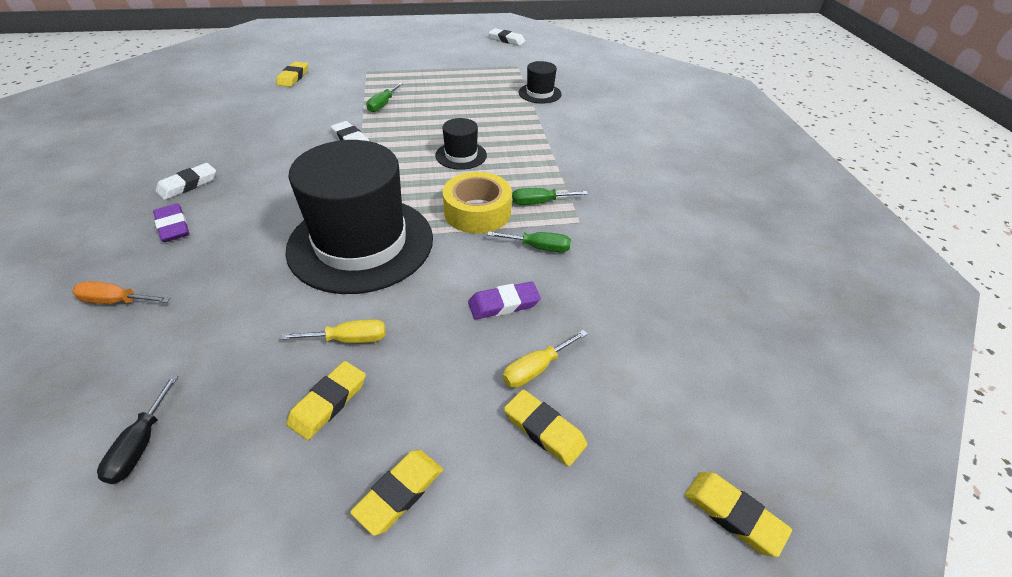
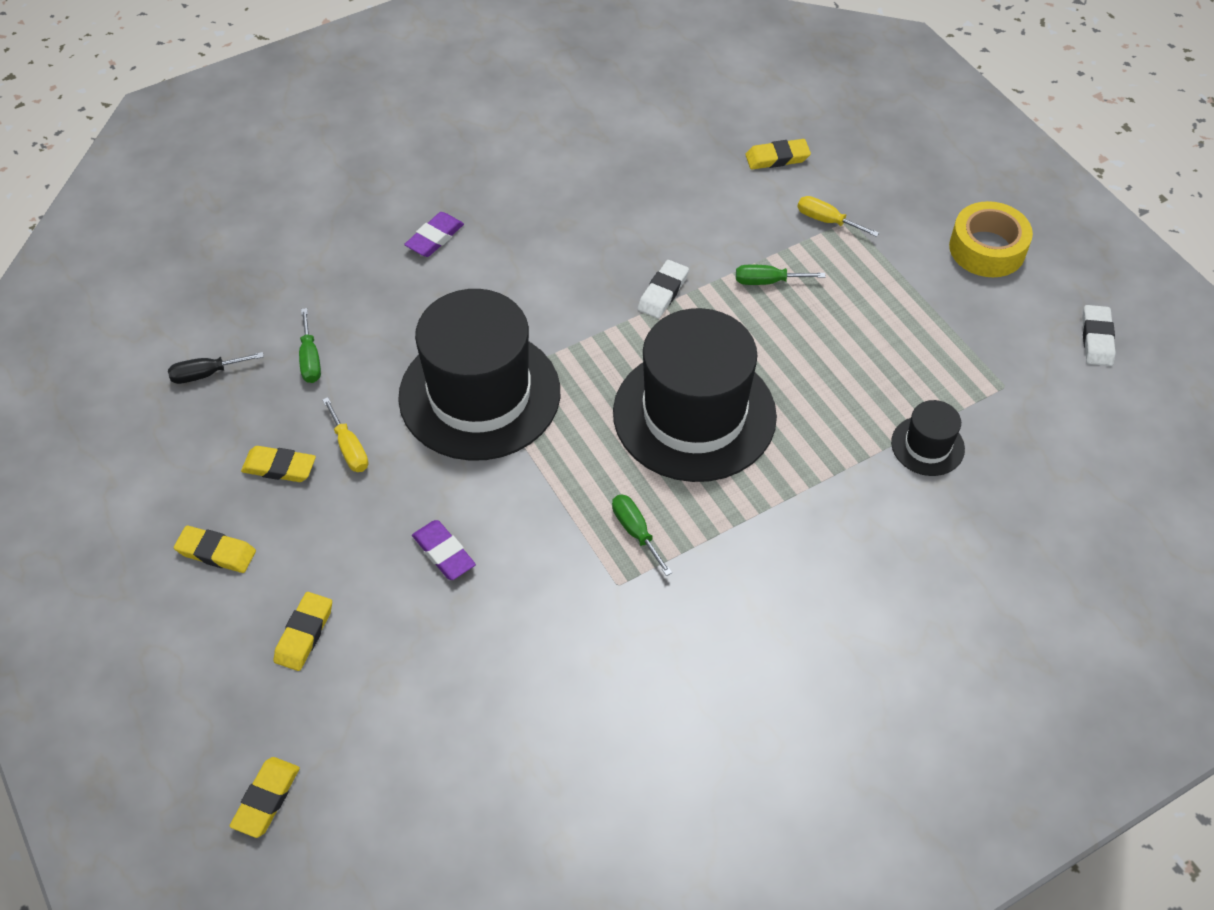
camera: 70 degrees right, 10 degrees up
orange screwdriver [72,281,170,304] -> none
white eraser [156,163,216,200] -> none
black hat [435,118,487,170] -> black hat [613,308,777,482], size x2.27
yellow tape [443,172,512,234] -> yellow tape moved to [949,201,1033,277]
green screwdriver [487,231,571,252] -> green screwdriver moved to [299,308,321,383]
yellow screwdriver [503,330,588,388] -> yellow screwdriver moved to [797,196,879,237]

